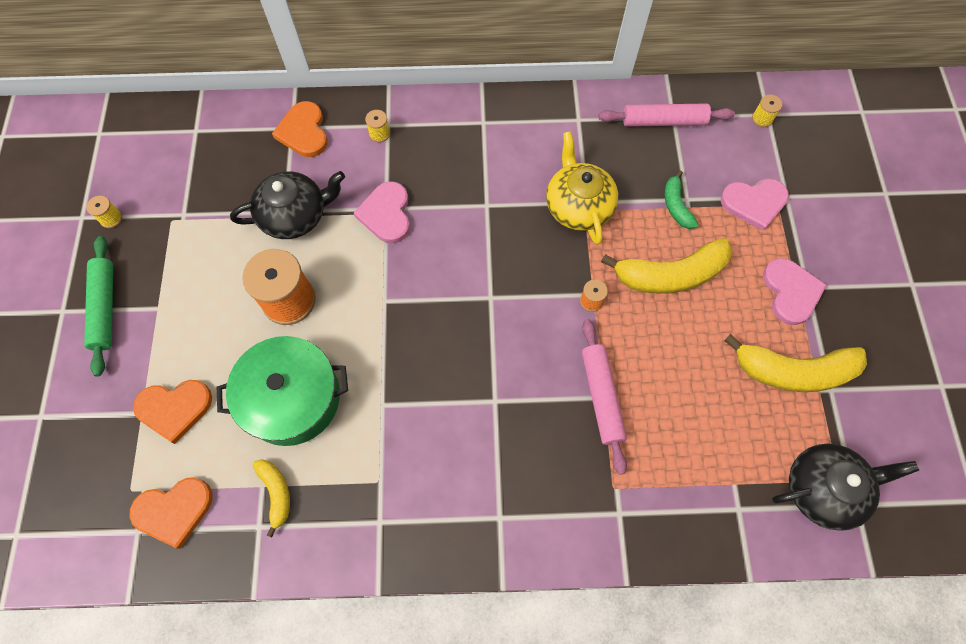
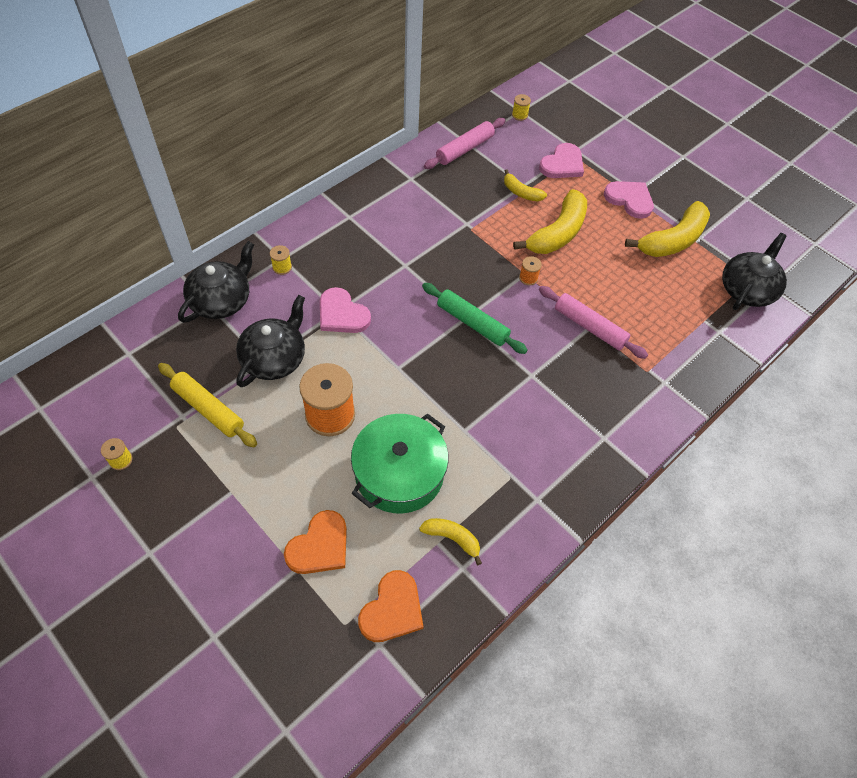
camera: 45 degrees left, 10 degrees down
green rolling pin [84,236,113,377] -> green rolling pin moved to [422,283,528,354]
orange heart [272,101,328,157] -> black teapot [178,241,254,323]
yellow teapot [546,131,618,244] -> none
green banana [665,170,698,229] -> yellow banana [504,169,547,202]
none -> yellow rolling pin [158,363,257,447]

